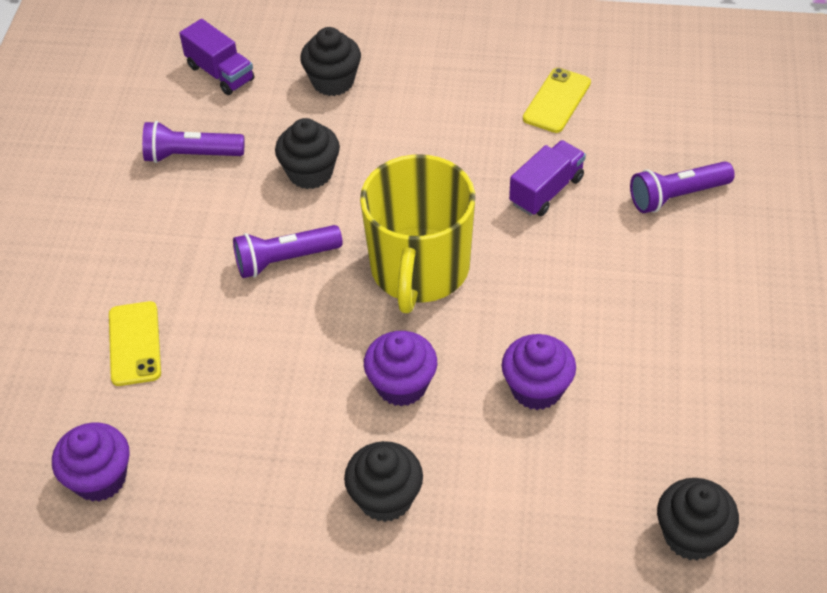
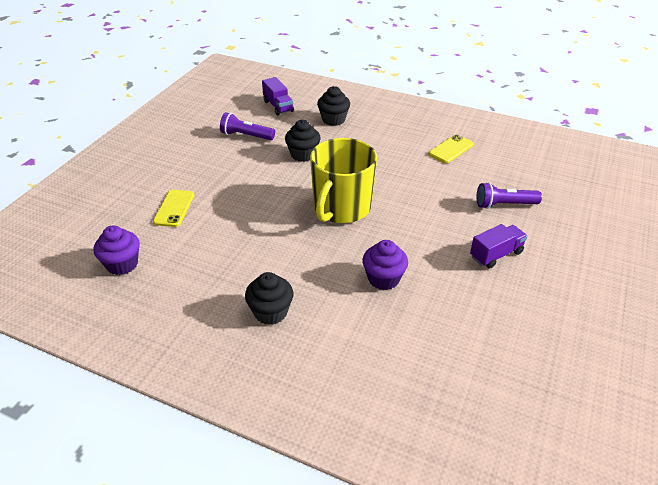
camera: 15 degrees right, 10 degrees down
purple flashlight [233,225,343,278] -> none
purple cupcake [364,331,437,407] -> none
purple truck [509,140,586,216] -> purple truck moved to [470,224,528,269]
black cupcake [657,478,739,560] -> none

